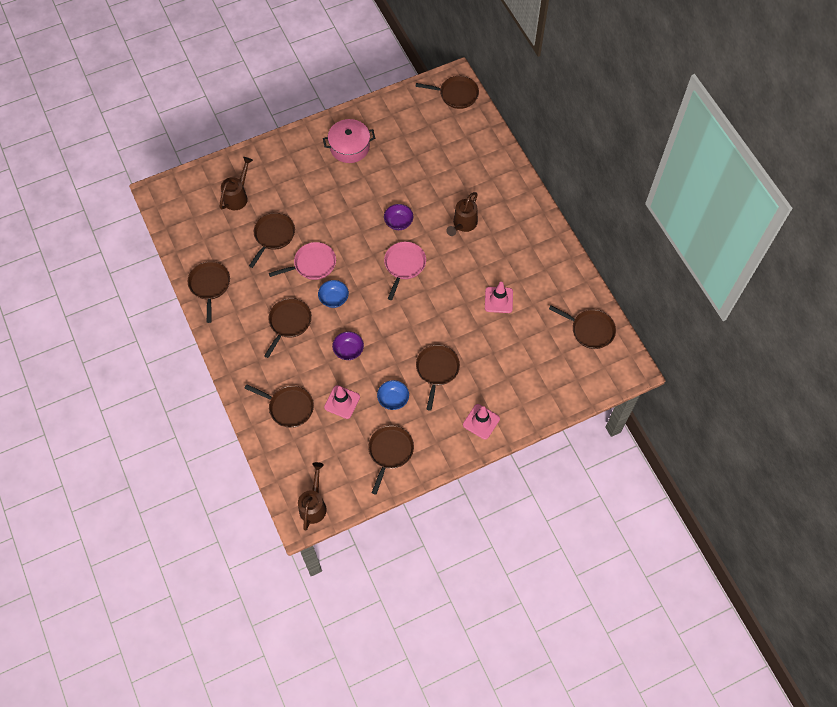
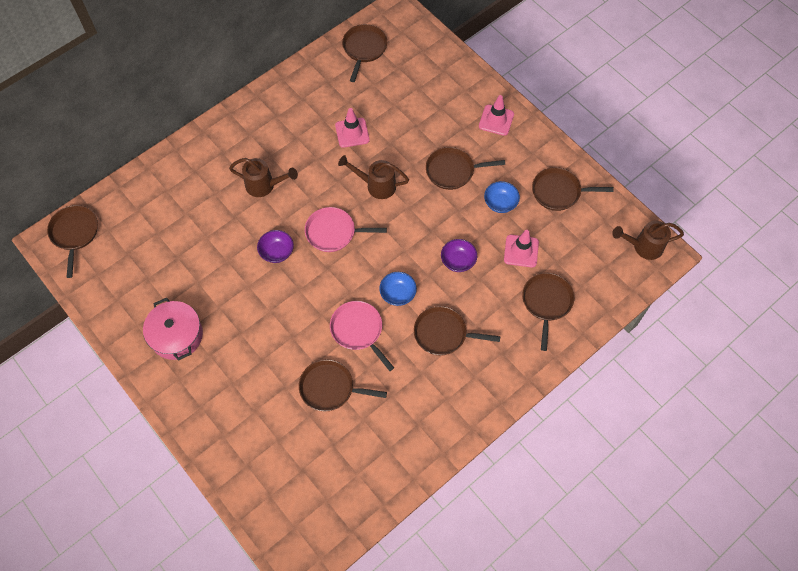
camera: 105 degrees left, 0 degrees up
brown pan [188,261,230,323] -> none
brown watering can [220,157,253,210] -> brown watering can moved to [338,155,409,199]

